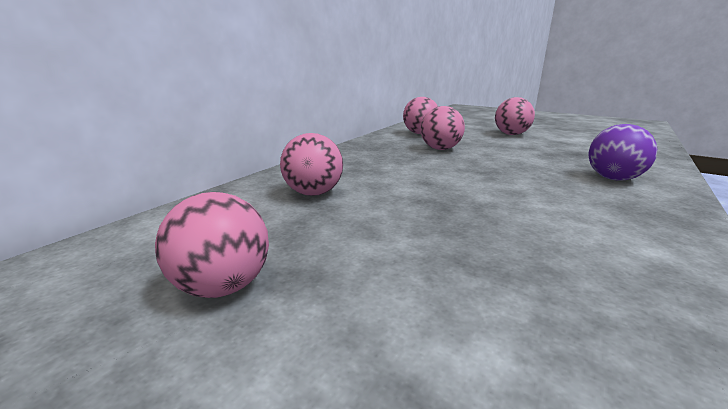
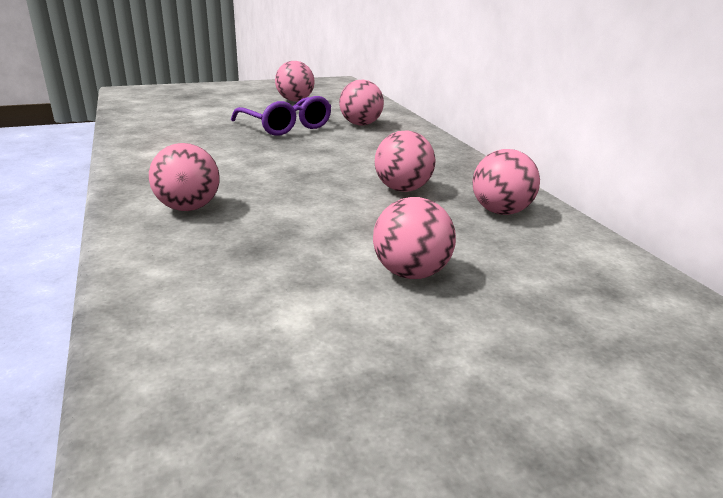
camera: 125 degrees right, 5 degrees up
purple ball [589,124,657,181] -> pink ball [149,143,220,211]
none -> purple glasses [231,96,331,136]

